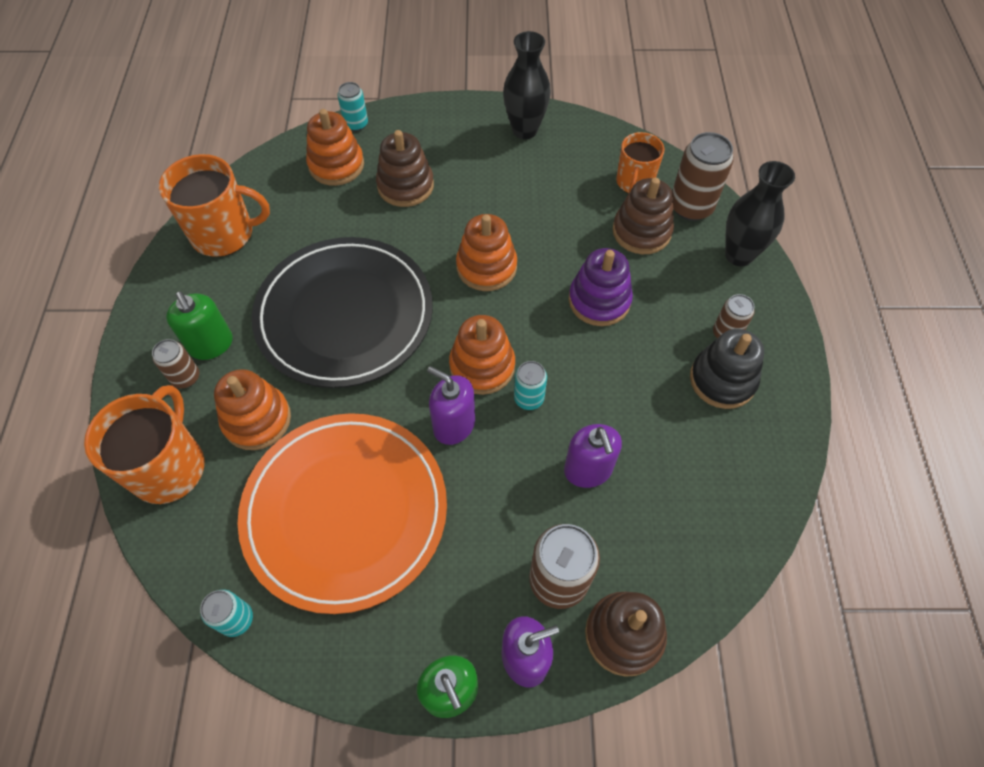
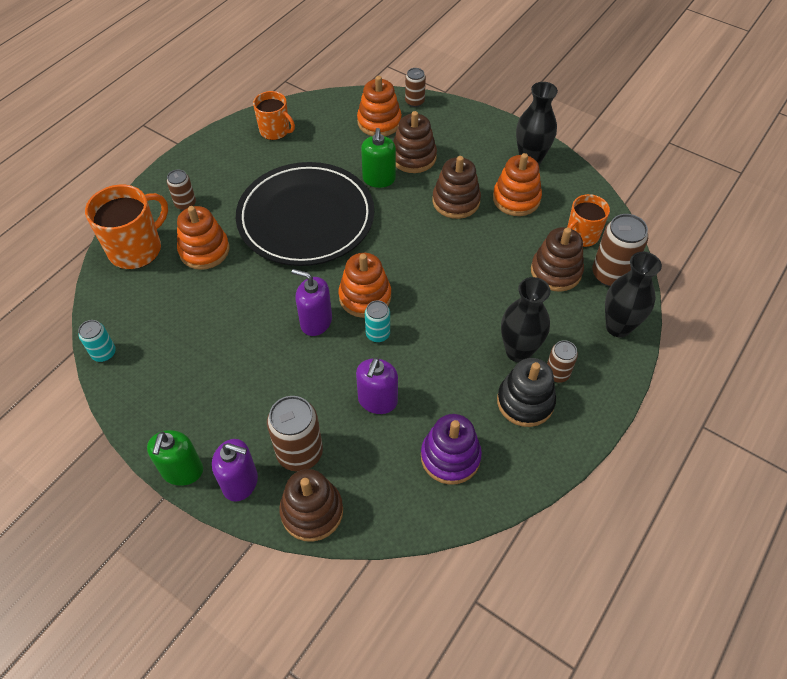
camera: 35 degrees right, 5 degrees down
orange mug [159,154,270,257] -> orange mug [253,91,295,140], size x0.64
green soap dispenser [166,291,233,360] -> green soap dispenser moved to [361,128,396,188]
orange plate [238,413,447,614] -> none
turquoise can [337,82,368,131] -> brown can [405,68,426,107]
purple soap dispenser [427,366,475,445] -> purple soap dispenser turned 45 degrees counterclockwise [292,269,332,336]
orange stacking toy [456,214,517,291] -> orange stacking toy moved to [493,153,542,216]
purple stacking toy [569,248,633,326] -> purple stacking toy moved to [421,414,482,485]
none -> brown stacking toy [432,156,481,219]
none -> black vase [501,277,550,363]

